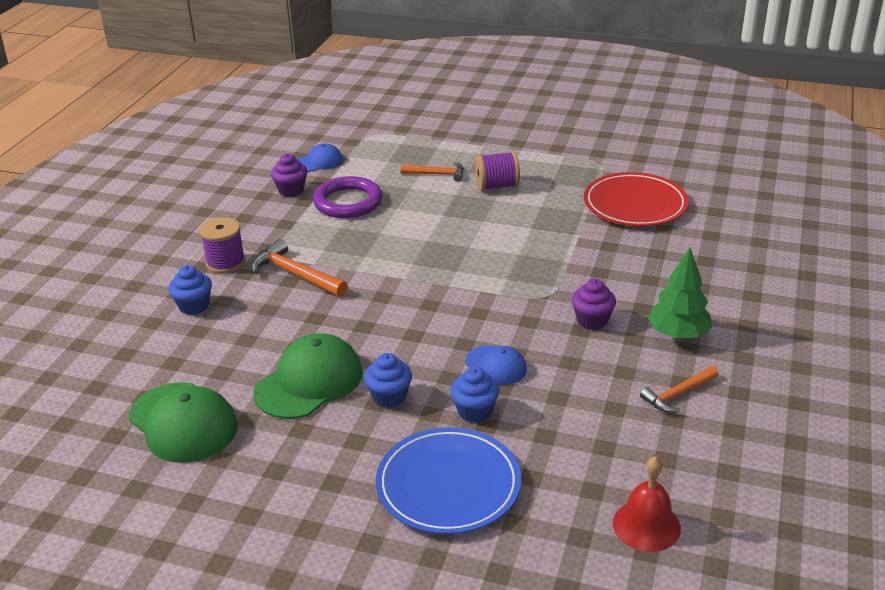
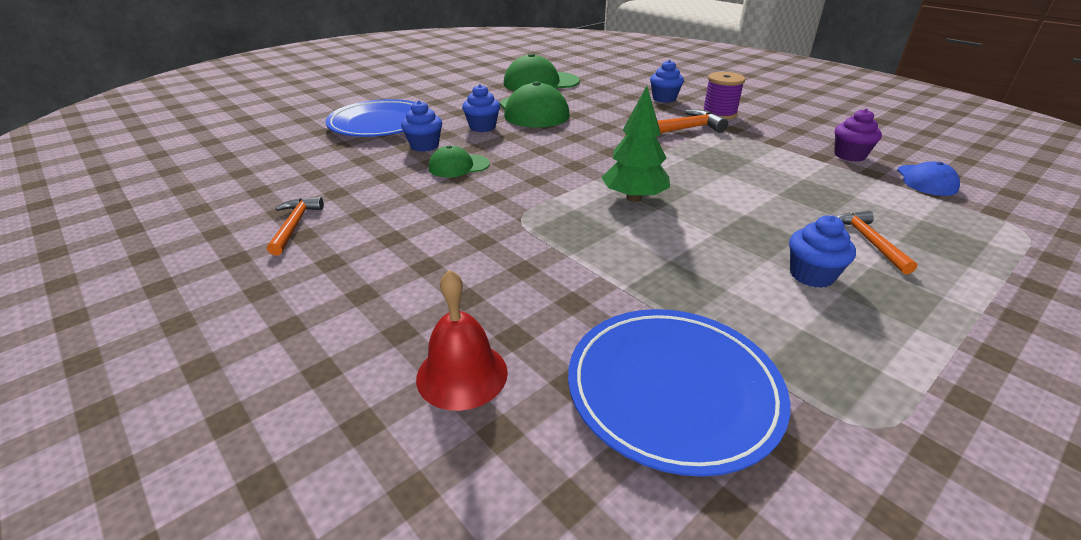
camera: 120 degrees right, 0 degrees up
purple ring [313,176,382,218] -> none
orange hammer [400,162,464,182] -> orange hammer turned 135 degrees clockwise [837,210,917,274]
blue cap [466,345,527,385] -> green cap [429,145,490,177]
purple spool [475,151,520,191] -> blue cupcake [789,215,856,288]
purple cupcake [572,279,616,330] -> none
red plate [584,172,689,226] -> blue plate [568,309,790,477]
red bell [613,456,681,552] -> red bell moved to [416,270,508,411]
green tree [648,248,712,339] -> green tree moved to [601,86,670,202]

